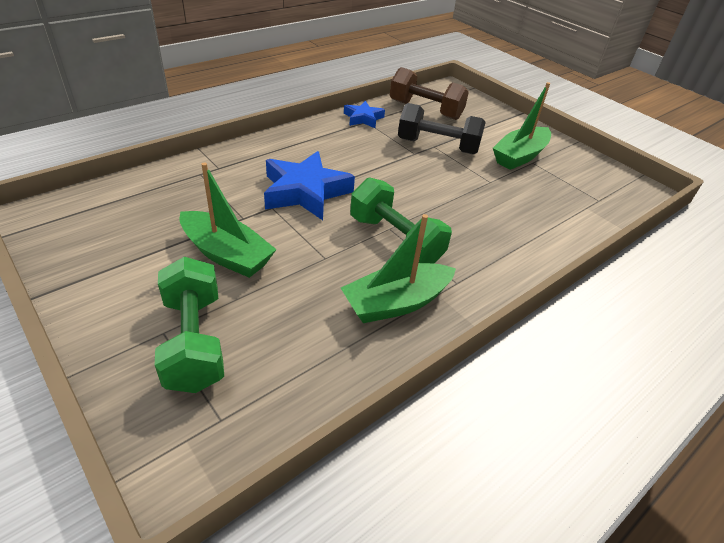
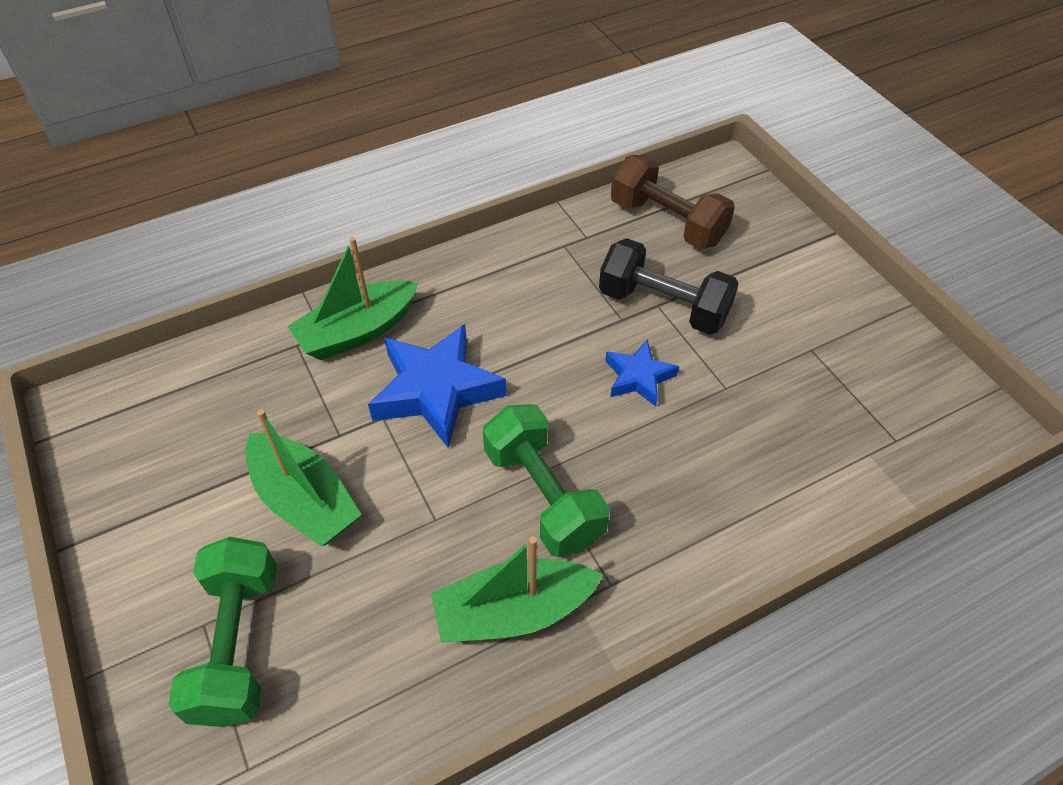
camera: 15 degrees right, 10 degrees up
blue star [344,101,385,128] -> blue star moved to [605,340,679,406]
green boat [493,82,551,170] -> green boat moved to [287,237,418,360]

